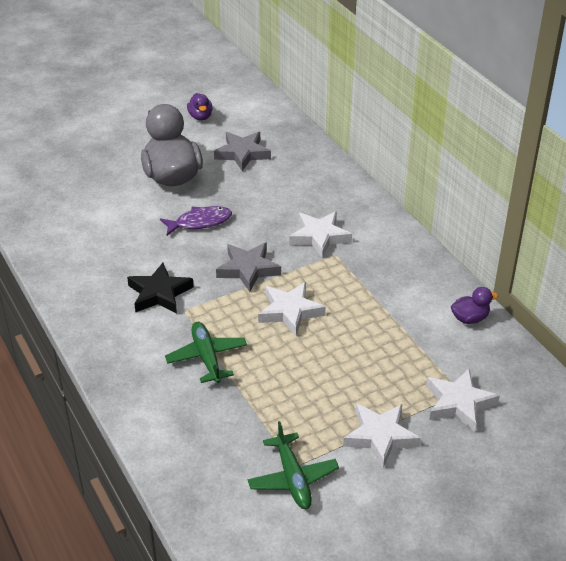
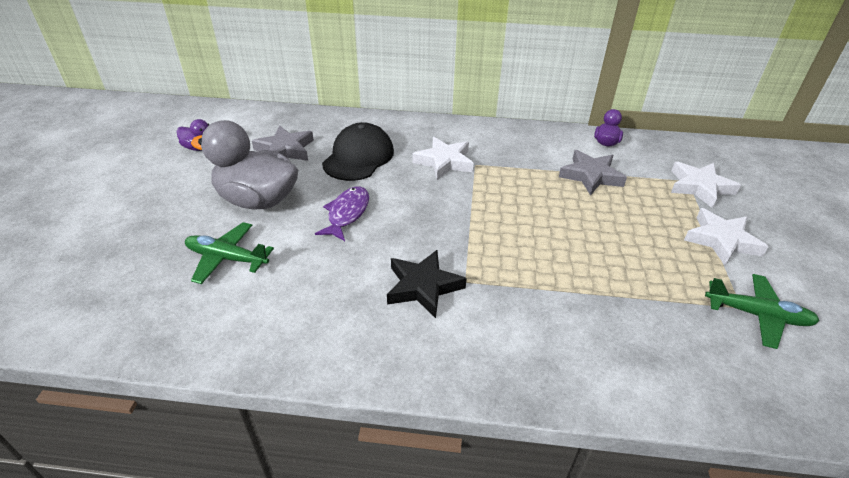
camera: 55 degrees left, 0 degrees up
green plane [165,322,247,383] -> green plane moved to [185,222,274,284]
grey star [216,243,281,292] -> grey star moved to [559,150,627,196]
white star [258,282,326,336] -> none
none -> black cap [322,122,394,181]

